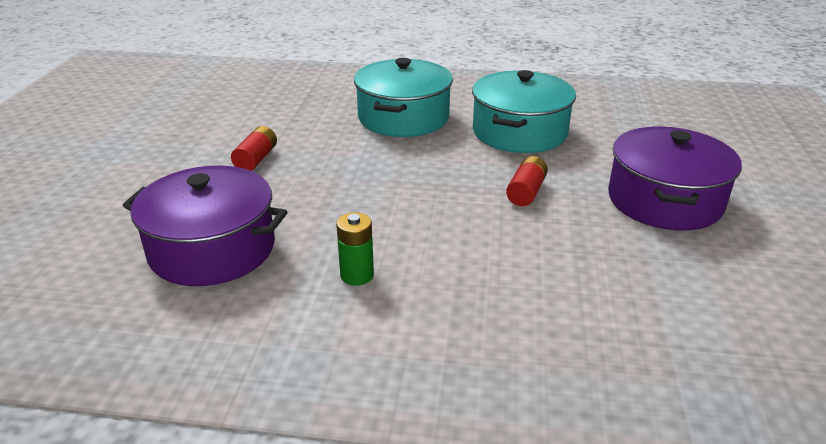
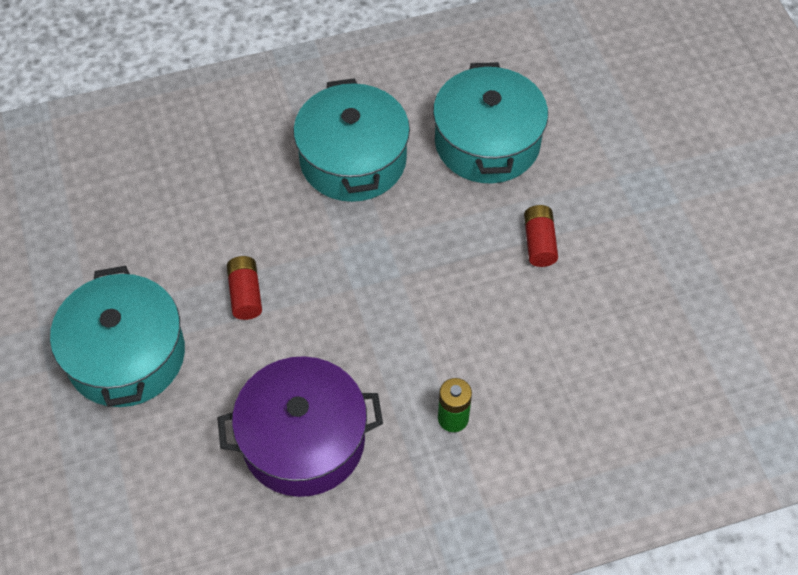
camera: 25 degrees left, 25 degrees up
purple pot [608,126,742,231] -> none
none -> turquoise pot [50,266,185,407]

